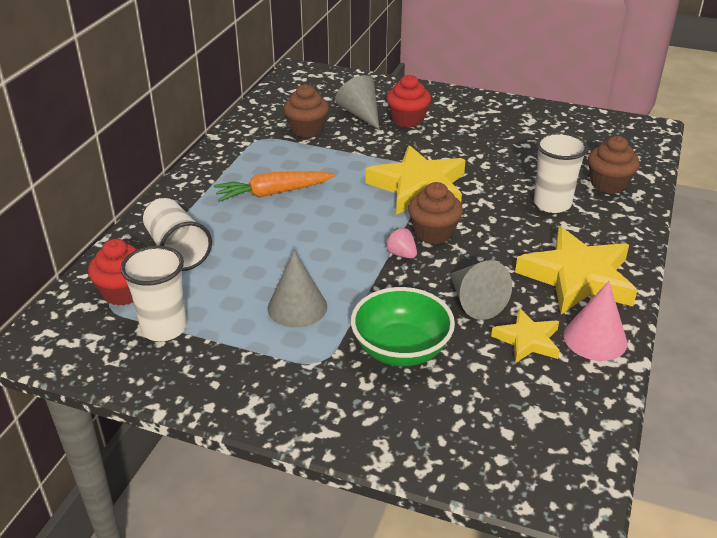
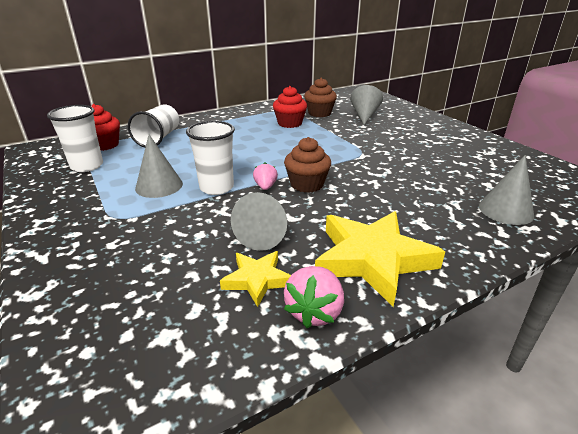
camera: 40 degrees right, 5 degrees down
orange carrot [214,171,335,202] -> none
green bowl [351,287,455,366] -> none
yellow star [365,145,465,215] -> none
red cupcake [386,75,431,127] -> red cupcake moved to [273,86,307,128]
white cup [534,132,588,213] -> white cup moved to [186,121,235,195]
pink cone [564,281,627,361] -> pink strawberry [284,266,344,328]
brown cupcake [588,136,640,194] -> grey cone [479,155,534,225]

